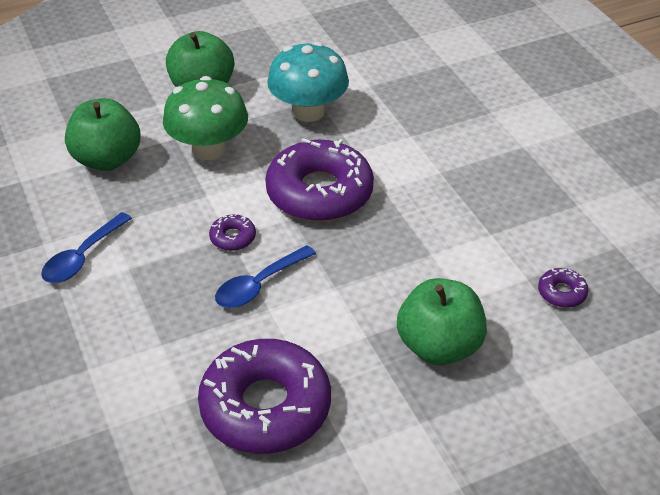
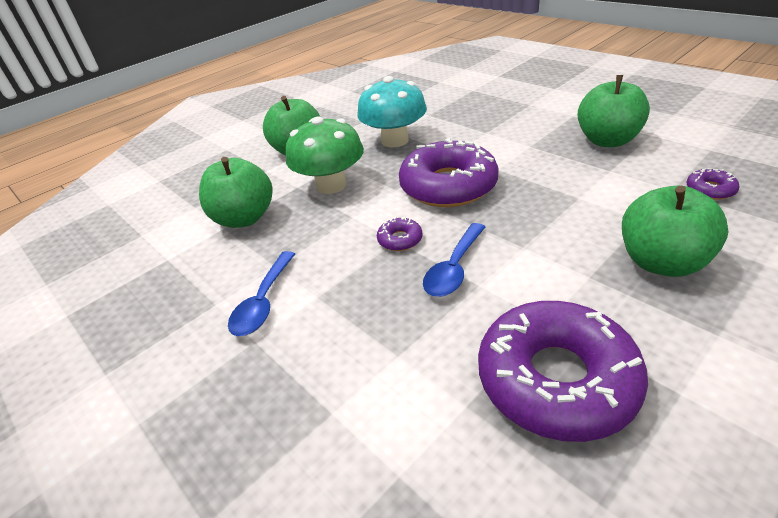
camera: 15 degrees left, 5 degrees down
none -> green apple [578,75,650,147]

